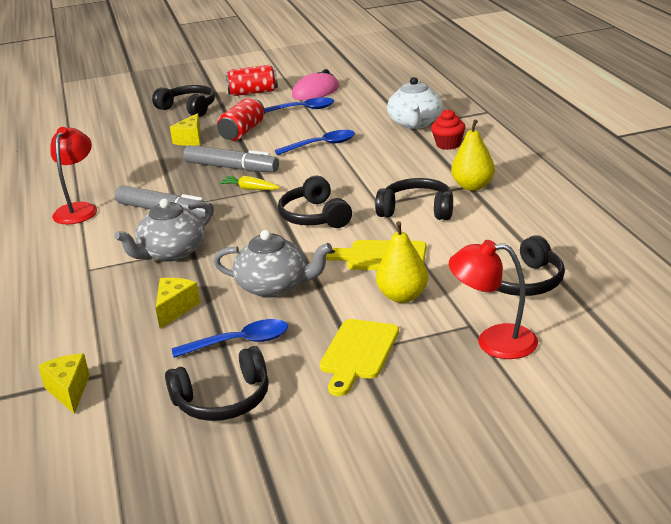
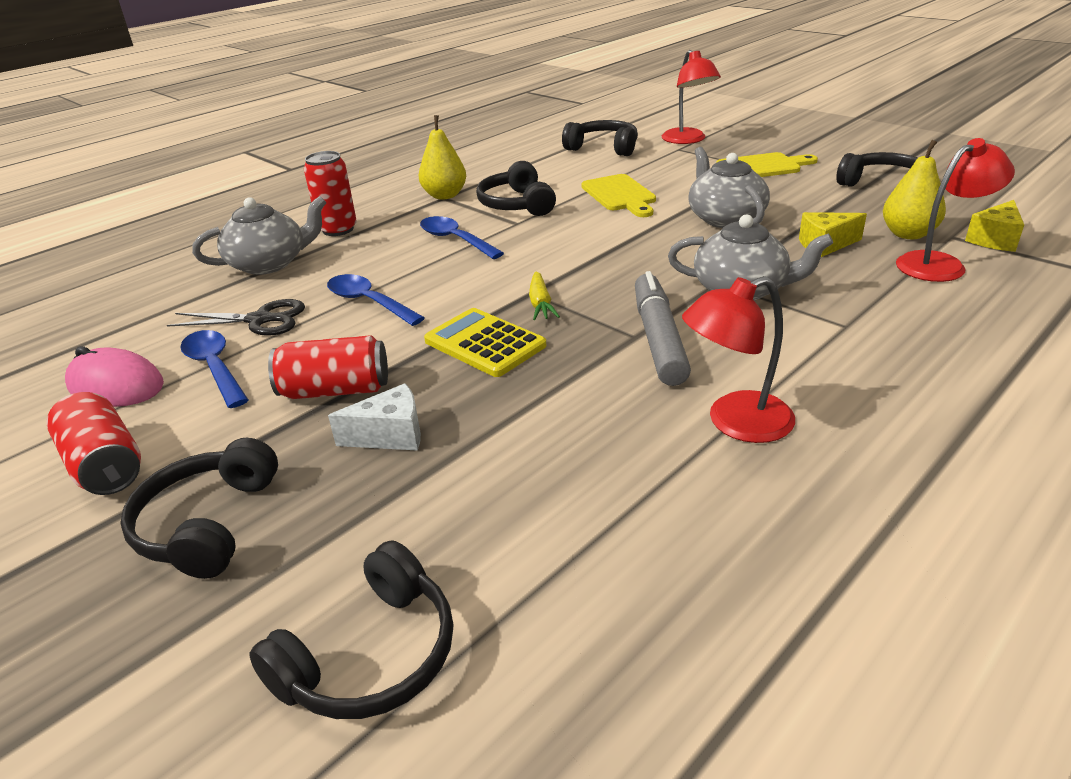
camera: 120 degrees left, 5 degrees up
yellow cheese [170,113,201,146] -> white cheese [328,383,421,451]
blue spoon [172,319,288,358] -> blue spoon moved to [420,216,504,259]
grey marker [183,145,279,172] -> yellow calculator [424,308,546,377]
black headphones [278,176,352,228] -> black headphones moved to [249,540,453,719]
yellow pear [376,221,428,303] -> yellow pear moved to [883,140,946,239]
white teapot [387,77,443,129] -> grey teapot [192,196,327,275]
red cupcake [431,109,466,150] -> red can [304,151,357,236]
none -> black scissors [167,299,305,336]
none -> red lamp [896,138,1015,282]

